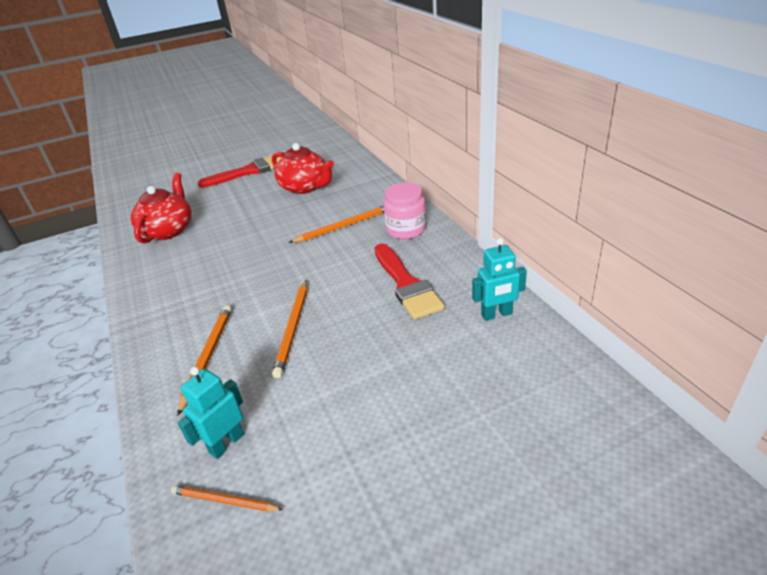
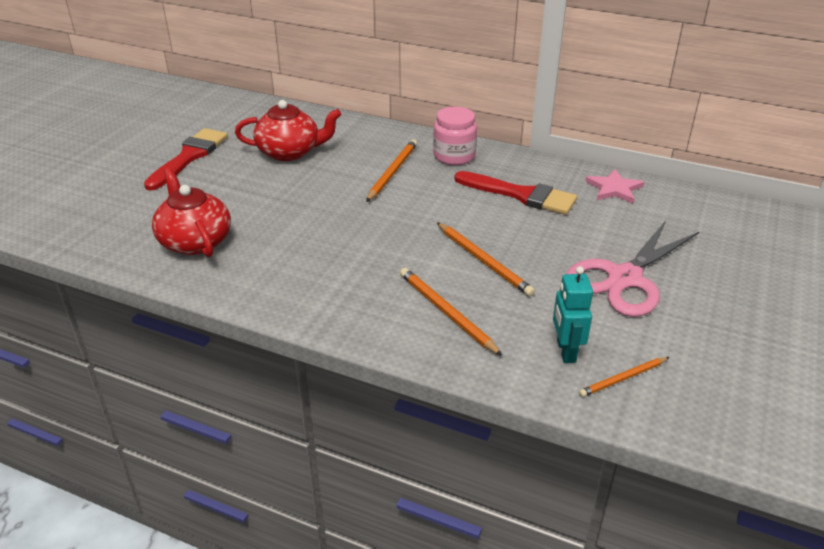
camera: 45 degrees left, 0 degrees up
turquoise robot [472,238,527,321] -> pink star [585,169,644,204]
none -> pink scissors [566,220,699,317]

